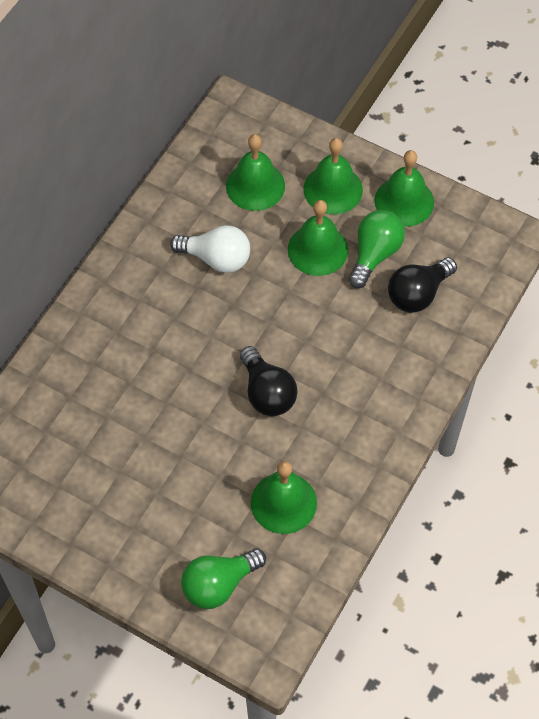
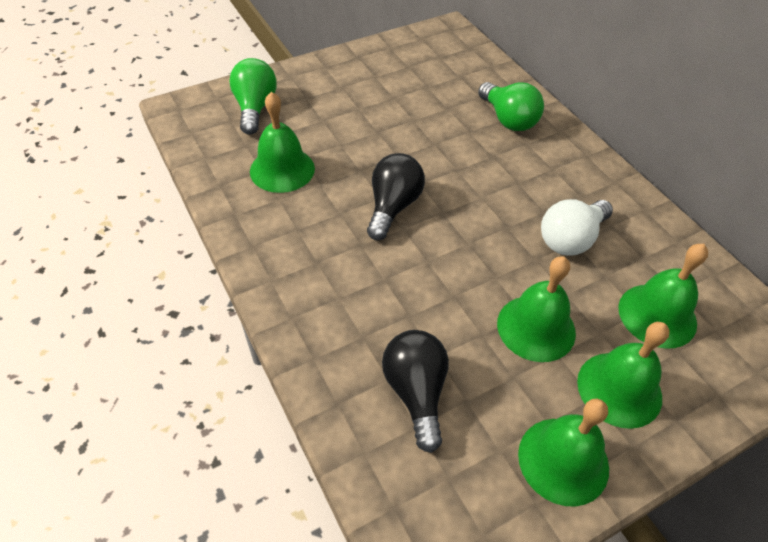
camera: 120 degrees right, 10 degrees down
black light bulb [240,346,297,416] -> black light bulb turned 105 degrees clockwise [367,153,425,241]
green light bulb [349,210,405,288] -> green light bulb moved to [478,82,544,131]

